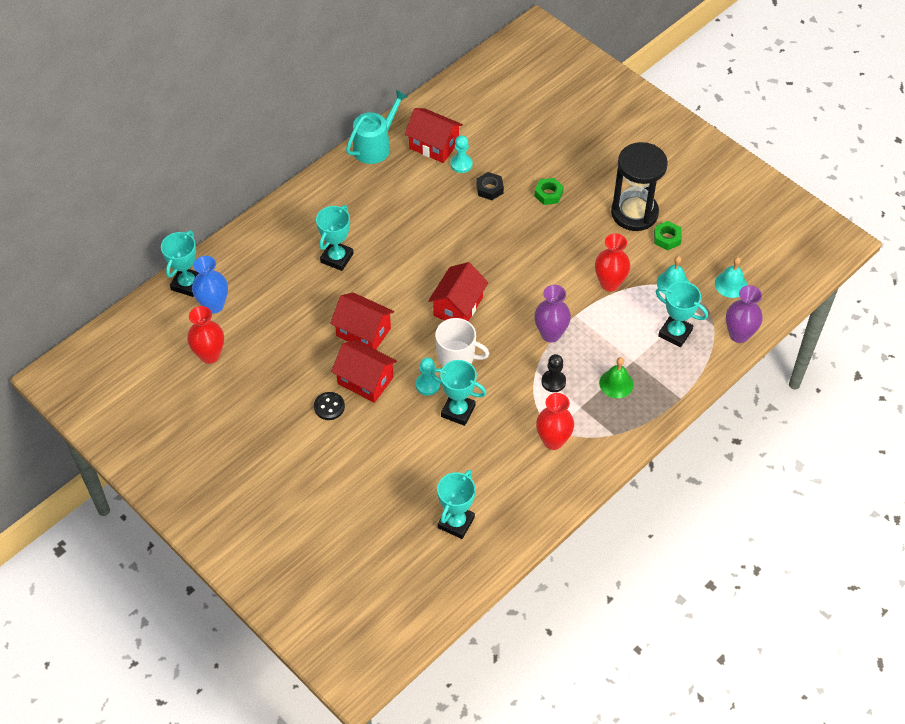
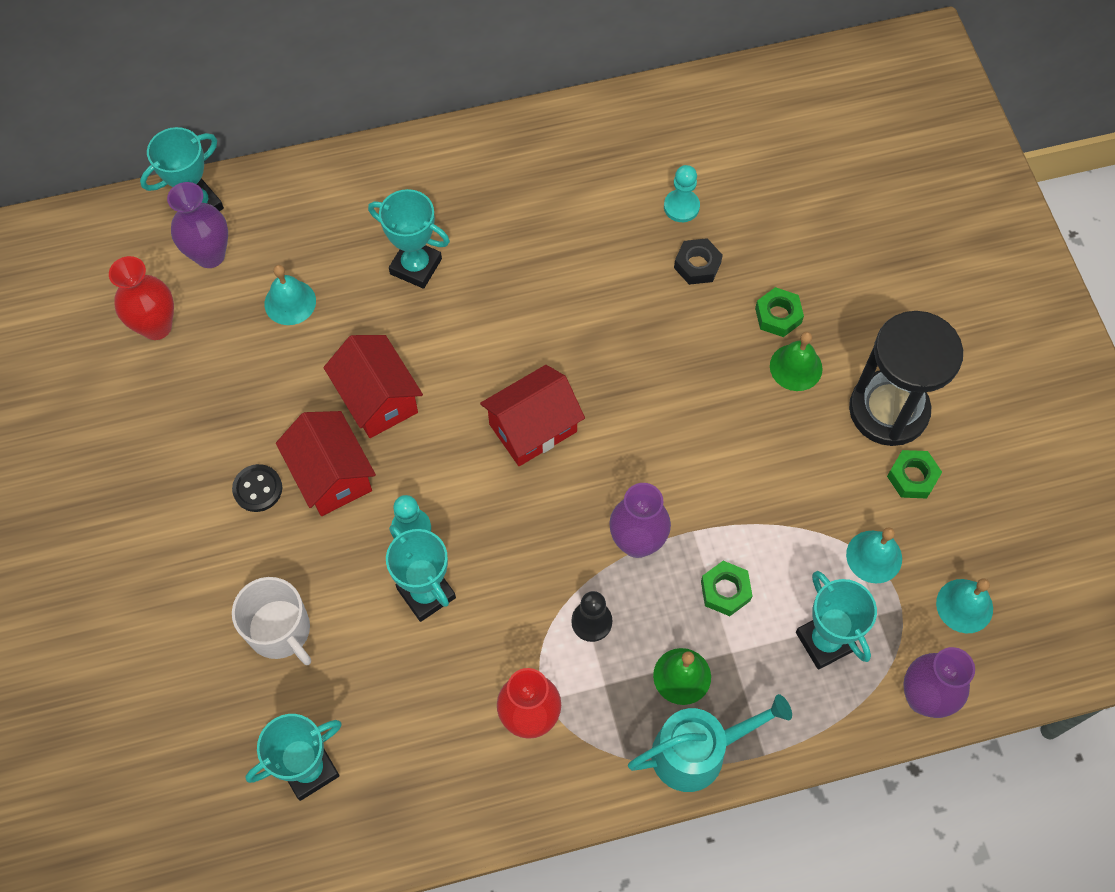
camera: 30 degrees right, 10 degrees up
blue vase [192,256,228,314] -> purple vase [167,182,228,268]
turquoise trophy [316,205,354,271] -> turquoise trophy turned 60 degrees clockwise [368,189,450,289]
turquoise watering can [346,90,408,164] -> turquoise watering can moved to [628,694,792,792]
red house [405,108,463,163] -> none
white mug [435,318,490,366] -> white mug moved to [232,577,311,665]
red vase [595,233,630,291] -> none
none -> turquoise bell [265,265,316,325]
none -> green nut [701,561,752,616]
none -> green bell [770,332,823,391]

